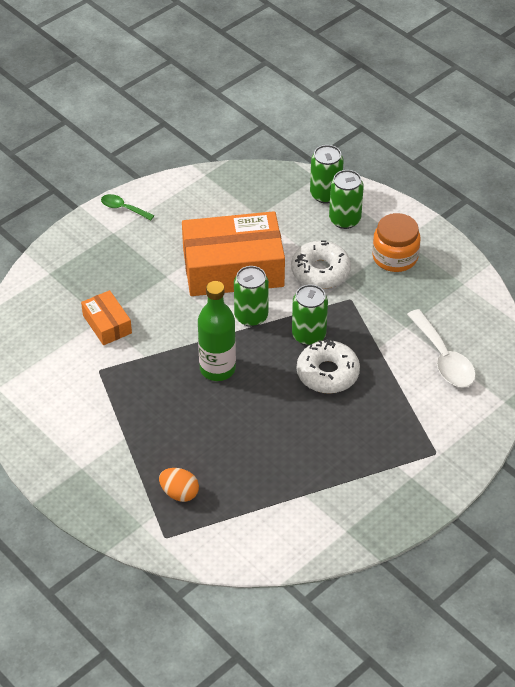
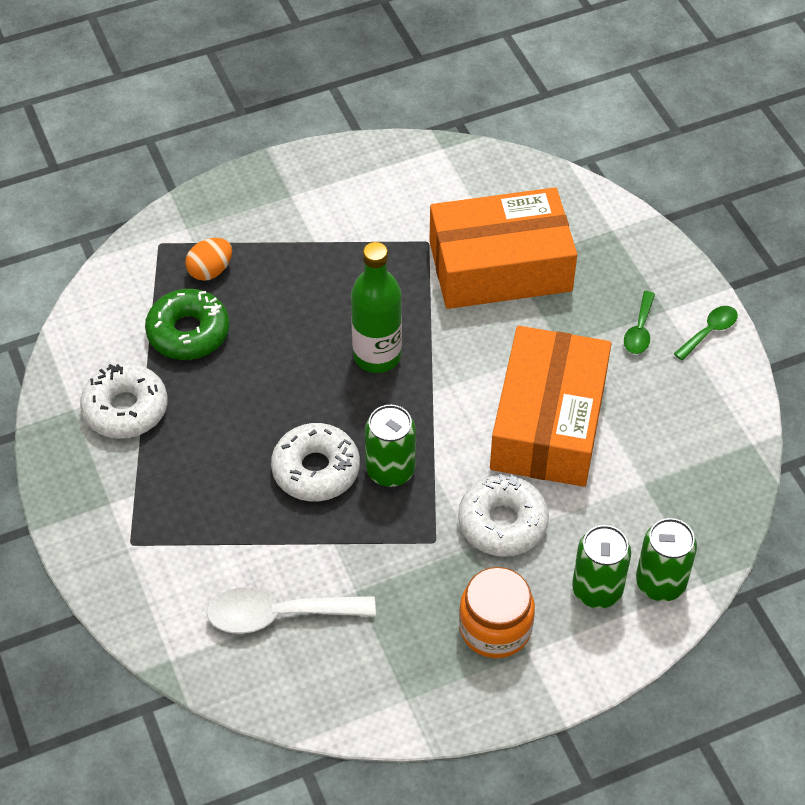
camera: 110 degrees right, 5 degrees up
orange box [81,290,132,345] -> orange box [429,187,577,309], size x2.10
green can [234,266,269,327] -> none
none -> white donut [80,363,167,439]
none -> green donut [145,289,229,360]
none -> green spoon [624,291,655,354]

